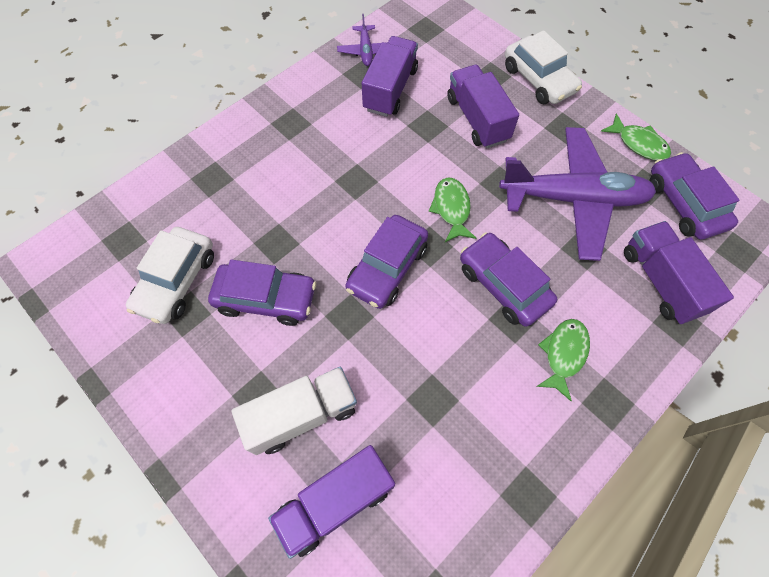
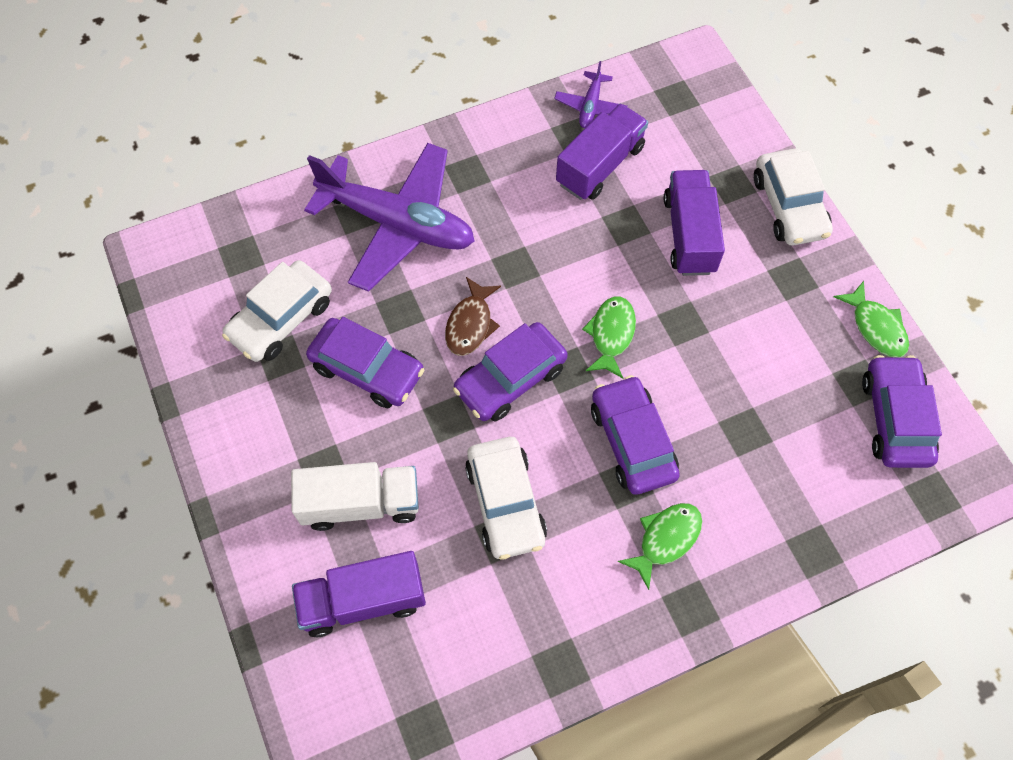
camera: 20 degrees right, 0 degrees up
purple plane [499,127,656,261] -> purple plane moved to [304,143,474,292]
purple truck [624,221,734,324] -> none
none -> brown fish [445,277,501,356]
none -> white car [465,437,547,560]

